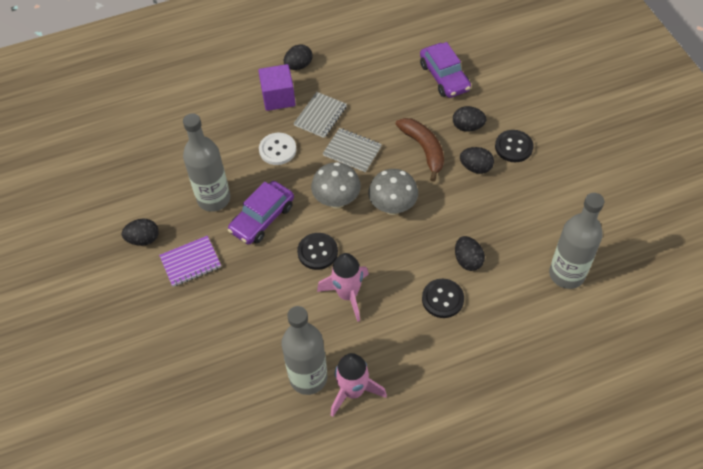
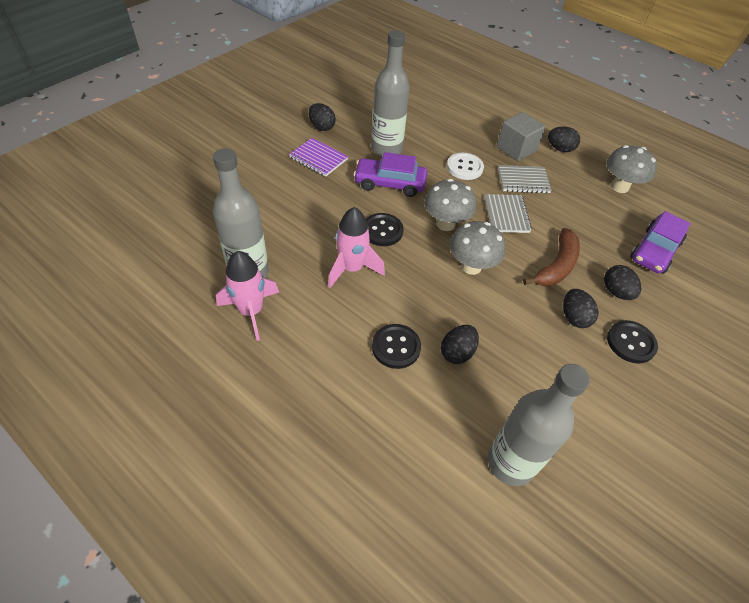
camera: 55 degrees right, 5 degrees down
purple cube [258,64,296,111] -> grey cube [497,112,546,161]
none -> grey mushroom [606,145,657,193]

